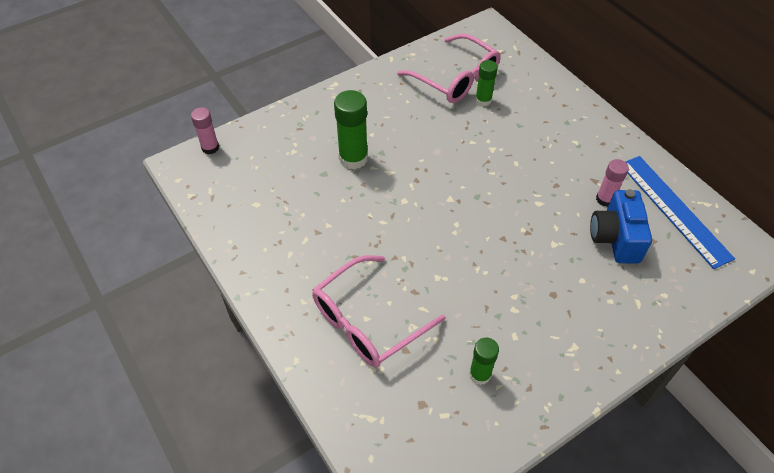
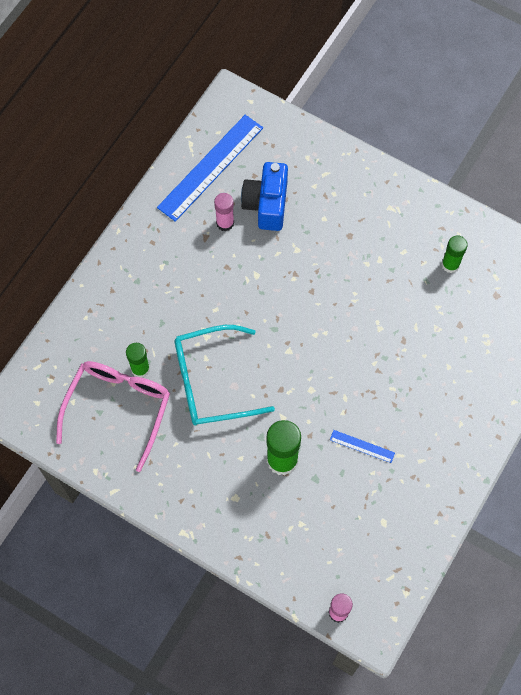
camera: 115 degrees left, 15 degrees up
pink glasses [312,255,445,367] -> none
blue camera [590,189,652,263] -> blue camera turned 120 degrees clockwise [241,162,288,231]
none -> turquoise glasses [174,325,275,426]
none -> blue ruler [330,430,395,463]

